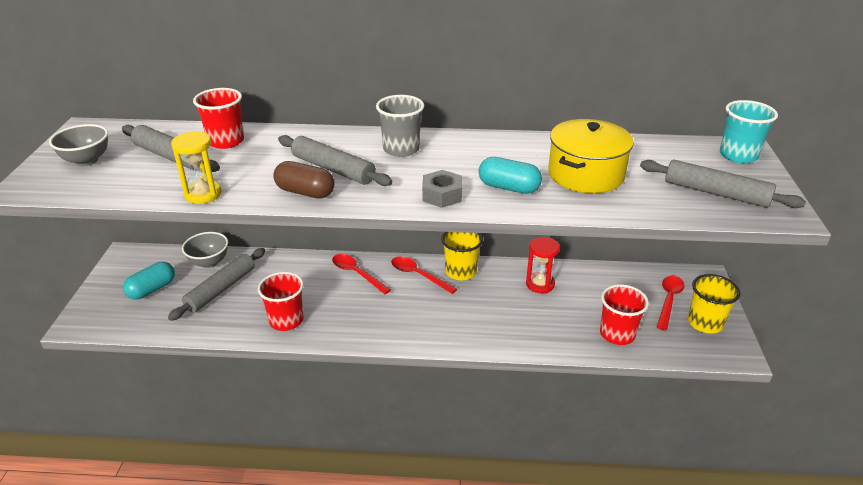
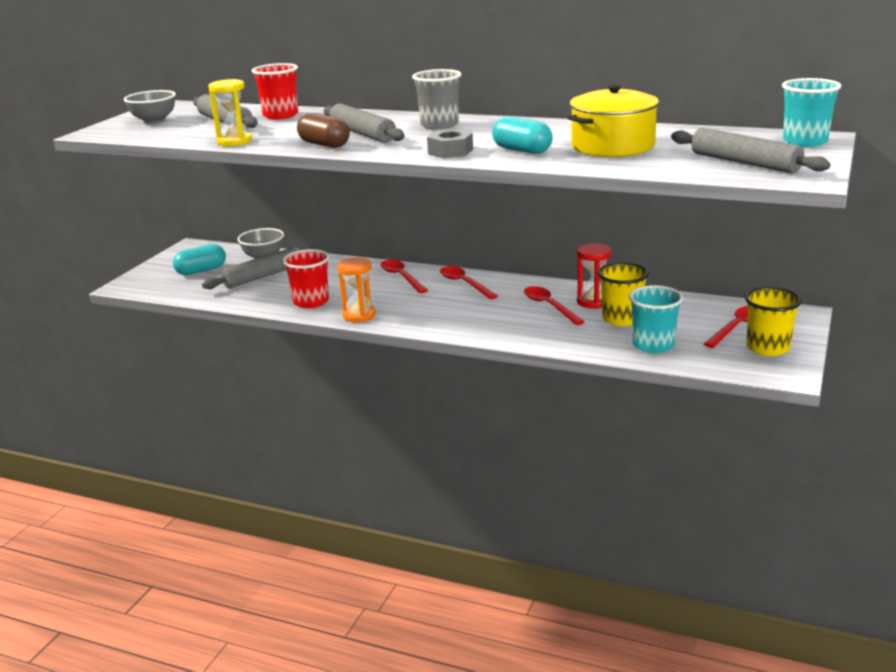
camera: 20 degrees right, 10 degrees down
yellow cup [441,232,483,280] -> yellow cup moved to [598,262,649,326]
red cup [600,284,649,345] -> turquoise cup [629,285,683,353]
none -> orange hourglass [337,257,376,322]
none -> red spoon [524,286,585,325]

